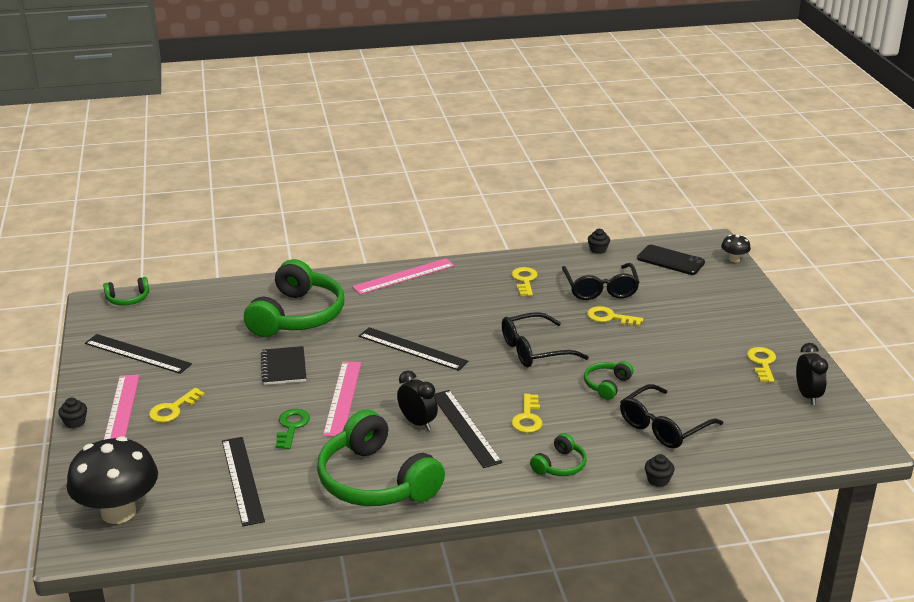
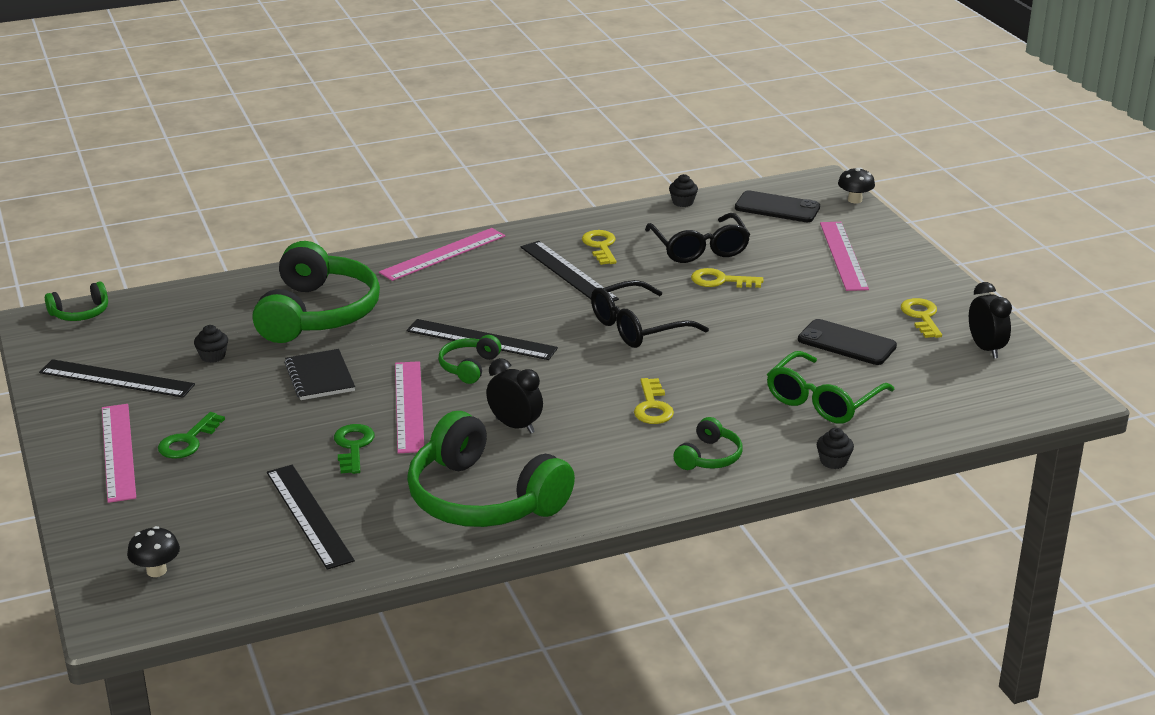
camera: 10 degrees left, 0 degrees up
black cupcake [58,398,87,429] -> black cupcake moved to [194,325,228,363]
black mushroom [67,436,158,524] -> black mushroom [127,526,180,577], size x0.44
yellow key [149,388,205,423] -> green key [158,412,225,459]
black ruler [434,390,503,468] -> black ruler moved to [521,241,619,301]
green headphones [584,361,633,400] -> green headphones moved to [439,335,501,384]
black glasses [620,384,723,448] -> green glasses [767,351,894,424]
none -> black phone [798,319,897,365]
none -> pink ruler [820,222,869,291]

